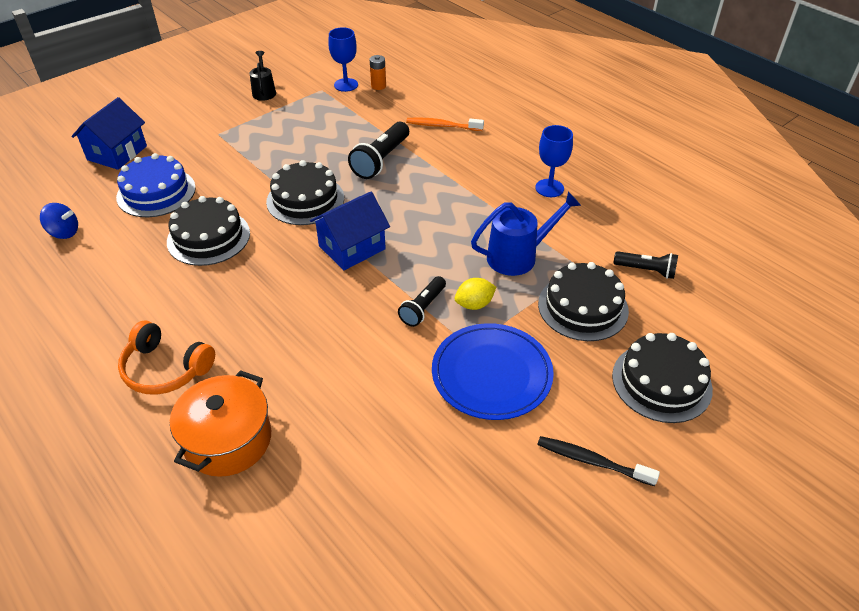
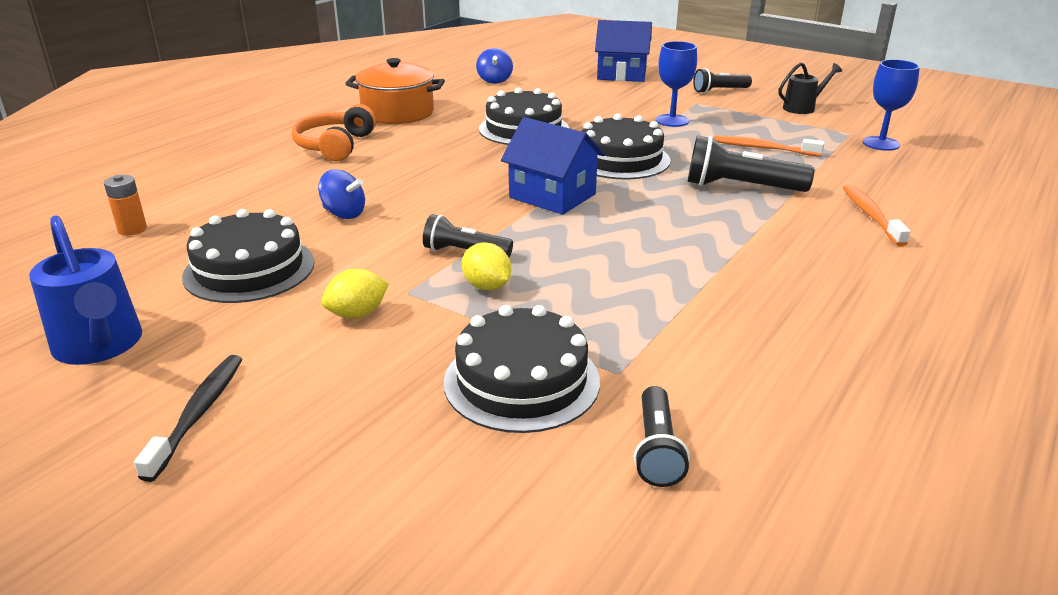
camera: 75 degrees right, 15 degrees down
blue cake [116,153,196,217] -> none
orange pot [170,370,271,477] -> orange pot moved to [345,58,445,124]
orange battery [370,55,386,90] -> orange battery moved to [104,175,147,236]
blue plate [432,323,554,420] -> yellow lemon [321,269,389,319]
blue watering can [471,191,581,276] -> blue watering can moved to [29,216,142,365]
blue goblet [536,125,573,197] -> blue goblet moved to [656,41,697,127]
black cake [612,333,713,423] -> black cake moved to [182,209,314,303]
none -> blue spinning top [318,169,365,219]
none -> black flashlight [693,68,752,93]
none -> orange toothbrush [713,136,825,157]

